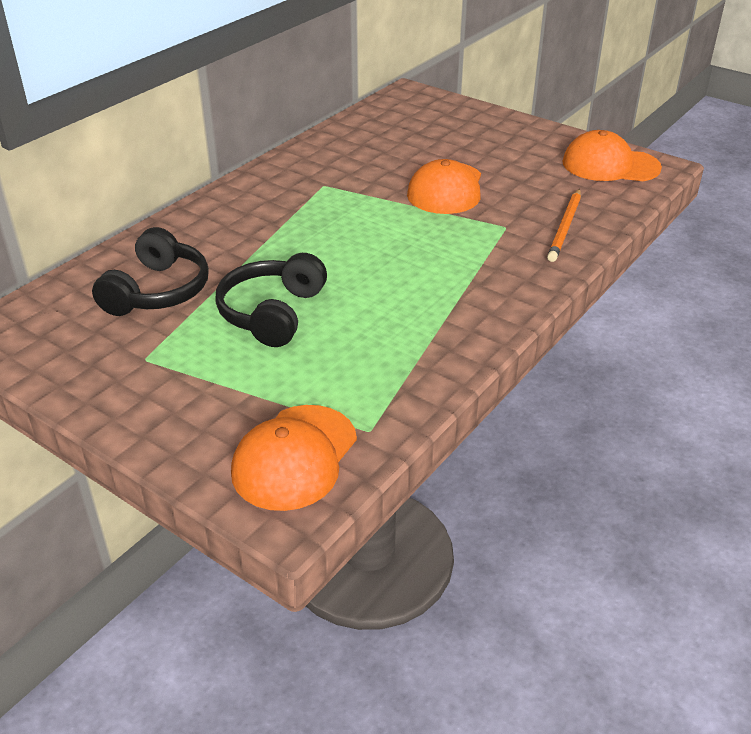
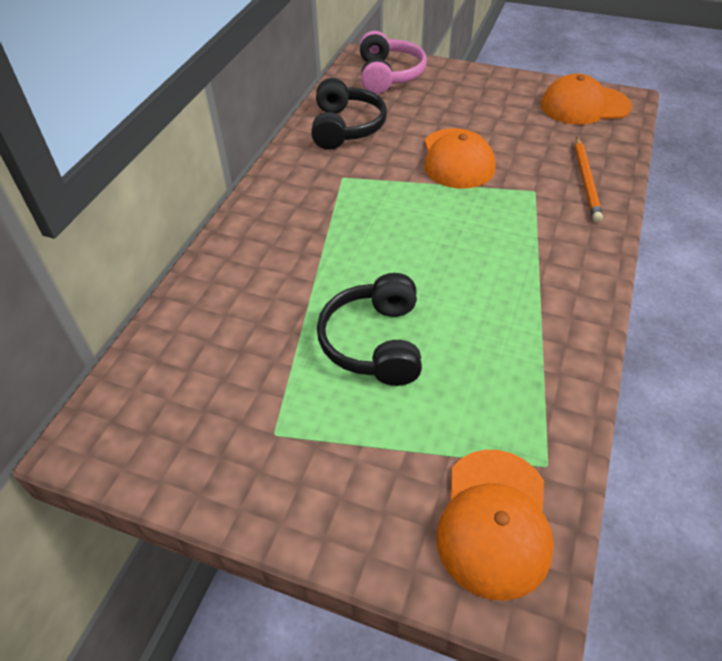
camera: 15 degrees left, 10 degrees up
black headphones [92,227,209,316] -> black headphones moved to [311,78,387,150]
none -> pink headphones [360,31,427,94]

